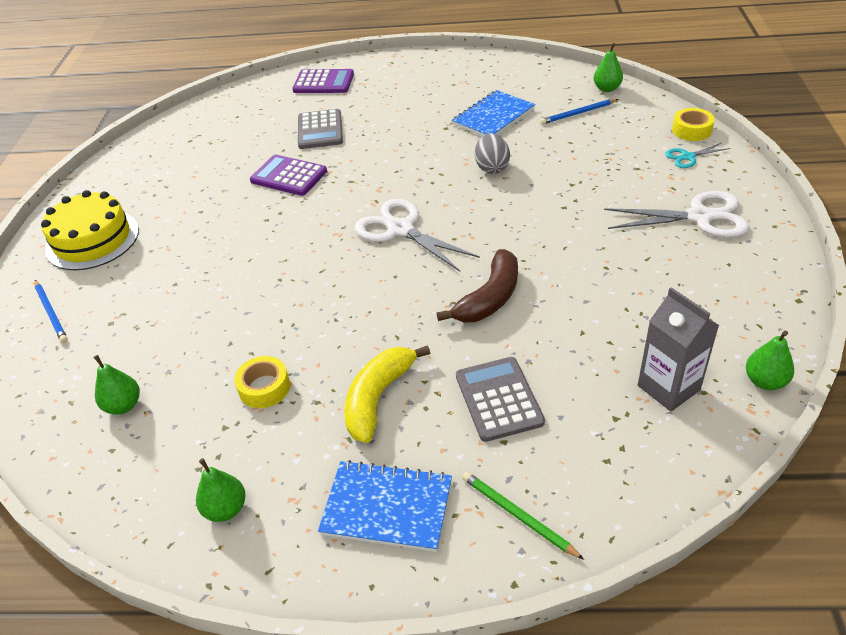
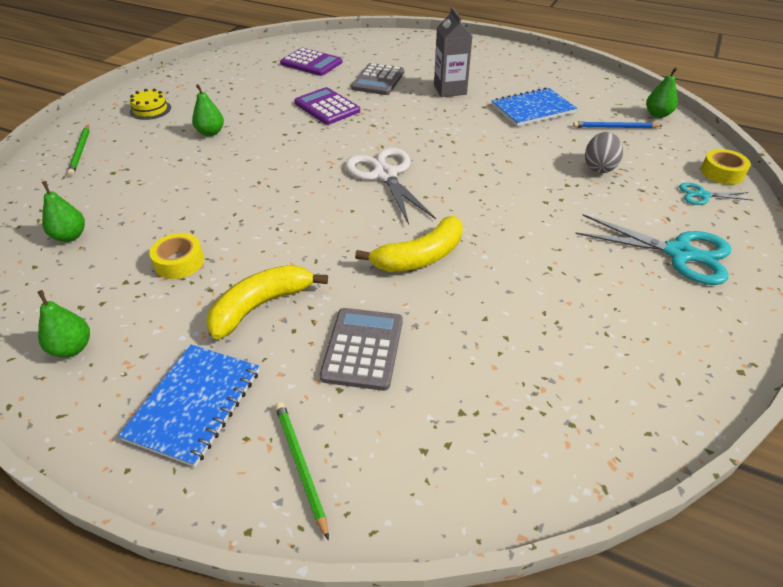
camera: 20 degrees right, 0 degrees up
blue pencil [34,280,68,343] -> green pencil [67,125,90,176]
yellow cake [41,190,139,270] -> yellow cake [130,89,171,120], size x0.51
purple calculator [292,69,354,93] -> purple calculator moved to [280,48,343,76]
blue notebook [318,460,452,552] -> blue notebook turned 75 degrees clockwise [118,345,259,467]
brown banana [437,249,518,323] -> yellow banana [355,216,463,272]
grey egg [475,133,510,174] -> grey egg moved to [585,132,623,173]
white scissors [604,191,749,238] -> turquoise scissors [575,214,731,285]
grey carton [638,287,719,411] -> grey carton moved to [434,7,473,97]
green pear [746,331,794,390] -> green pear moved to [192,84,224,136]

